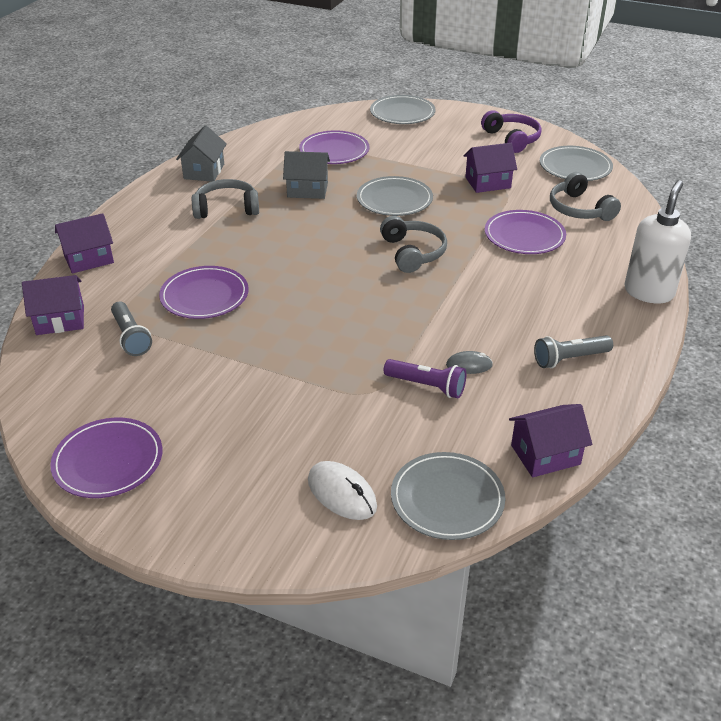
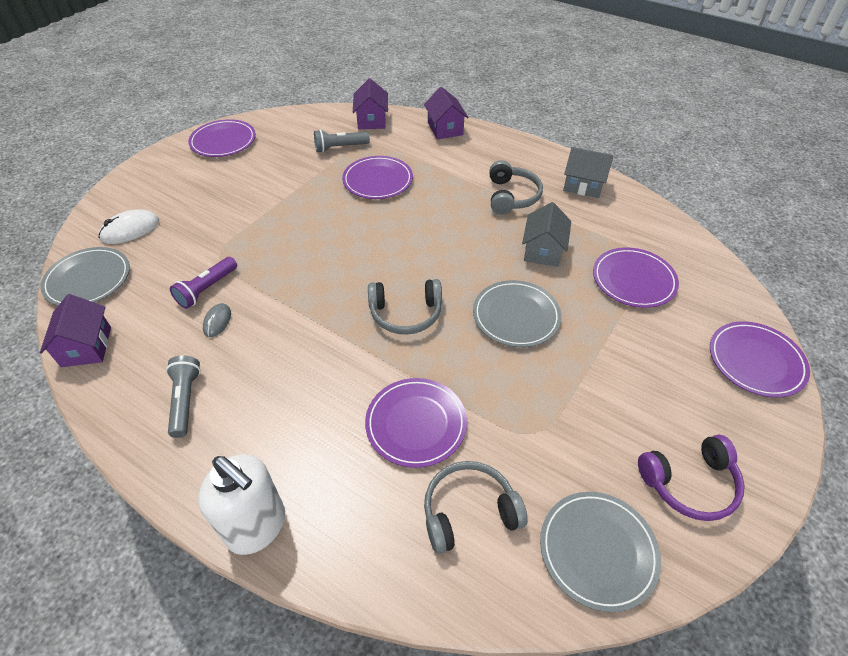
camera: 100 degrees right, 10 degrees up
grey plate [370,95,436,124] -> purple plate [710,321,810,398]
purple house [464,143,517,193] -> none

